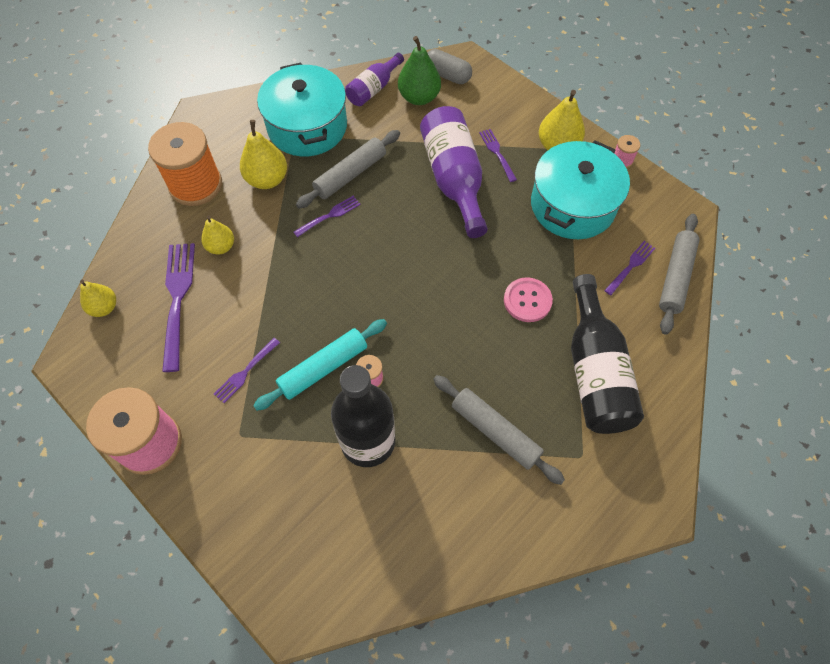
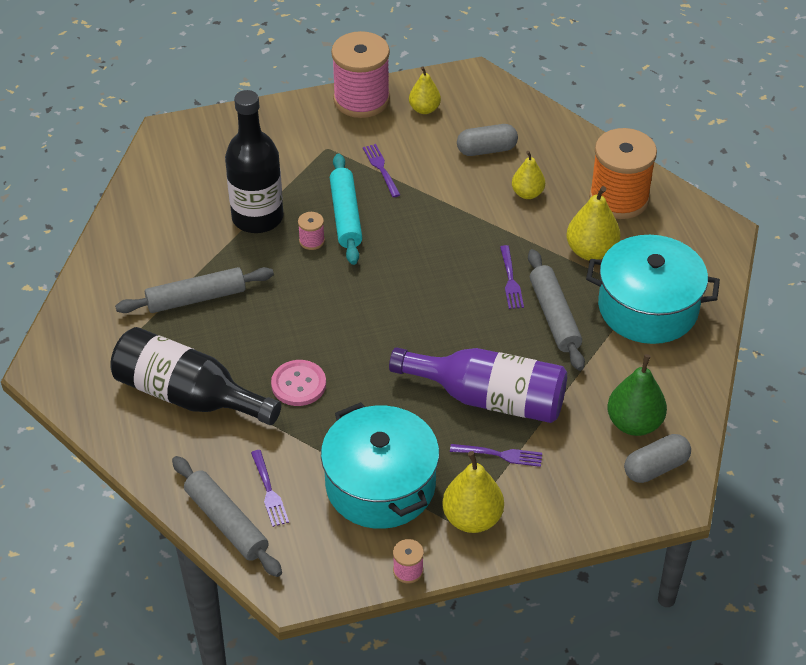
camera: 120 degrees right, 15 degrees down
yellow pear [80,280,116,317] -> yellow pear moved to [409,66,441,114]
purple fork [162,243,195,372] -> grey capsule [457,124,518,156]
purple bottle [345,53,404,106] -> none

